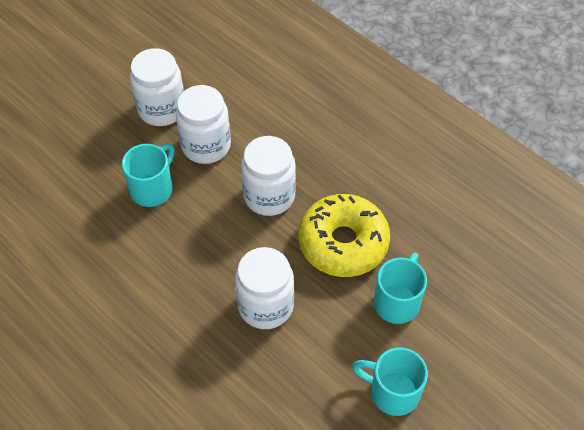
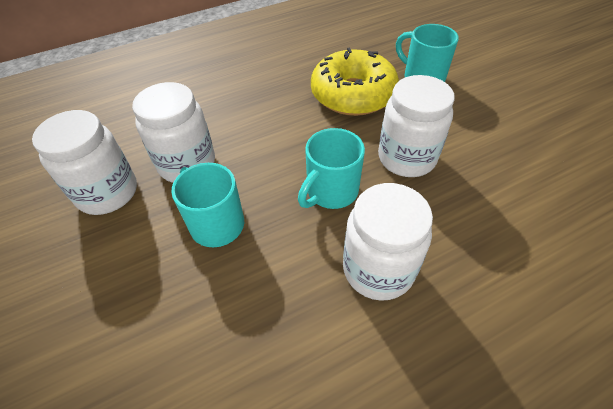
camera: 70 degrees left, 5 degrees down
white jar [241,136,296,216] -> white jar moved to [343,183,433,301]
turquoise mug [352,347,428,416] -> turquoise mug moved to [298,128,365,209]

